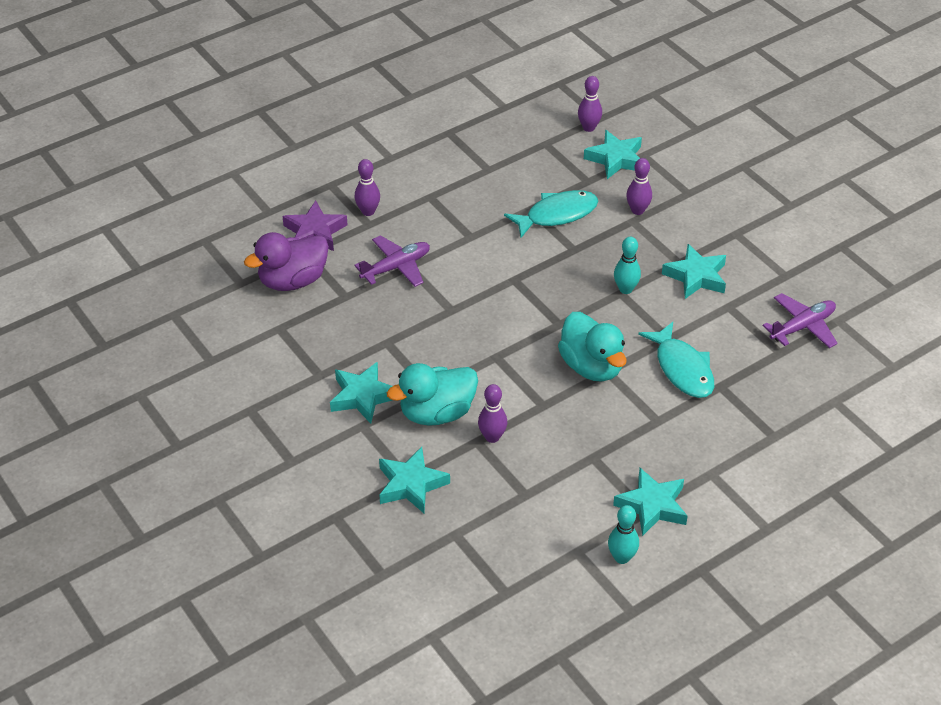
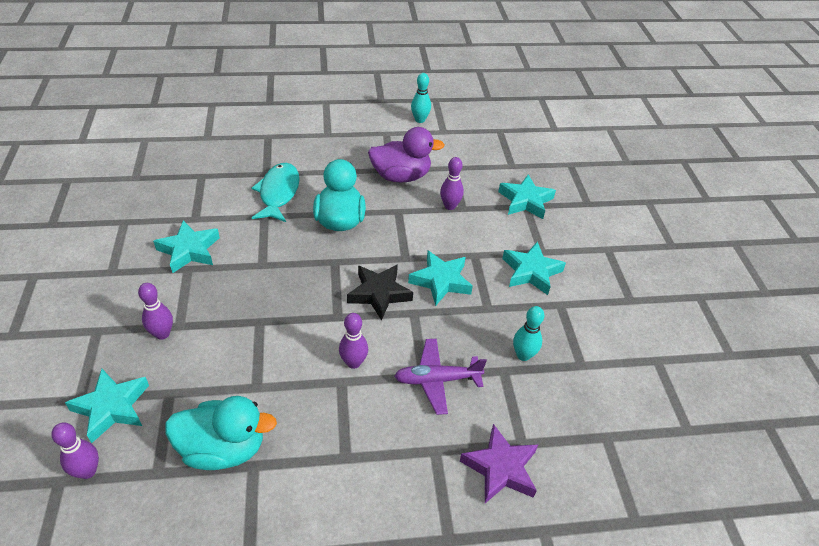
camera: 155 degrees left, 0 degrees up
purple duck [244,232,329,291] -> purple duck moved to [368,127,444,183]
purple bowling pin [355,159,380,216] -> purple bowling pin moved to [339,313,368,369]
turquoise duck [387,363,478,426] -> turquoise duck moved to [165,396,277,470]
turquoise fish [504,190,598,238] -> none
turquoise star [613,468,688,536] -> turquoise star moved to [408,251,473,306]
turquoise bowling pin [614,237,641,294] -> turquoise bowling pin moved to [513,306,544,361]
purple plane [763,293,838,348] -> none
none -> black star [347,264,413,321]

